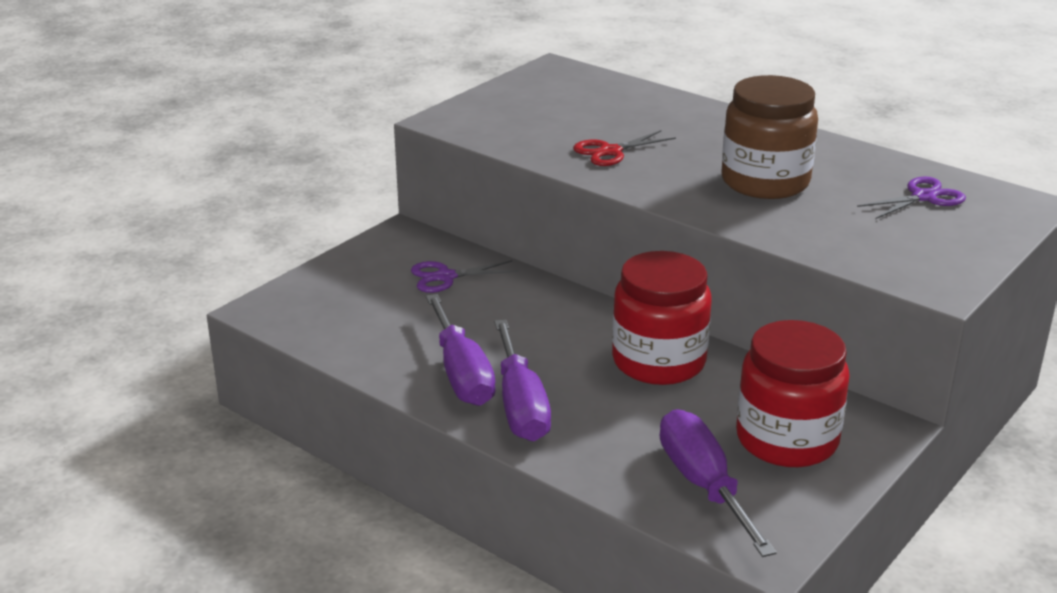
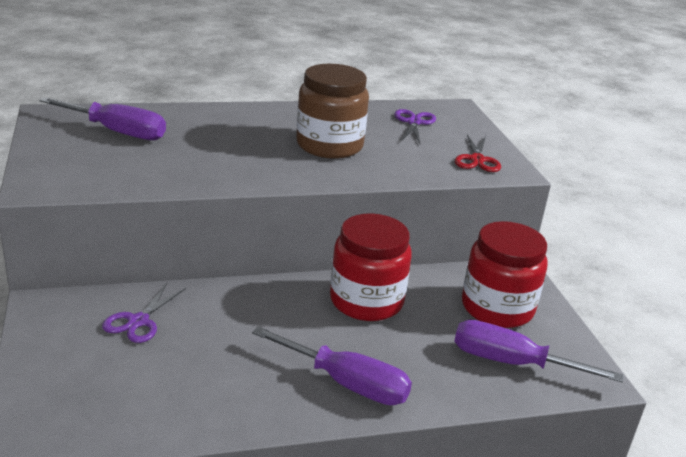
camera: 55 degrees left, 0 degrees up
purple screwdriver [426,294,496,406] -> purple screwdriver moved to [39,97,166,140]
red scissors [573,130,676,166] -> red scissors moved to [455,135,501,172]

